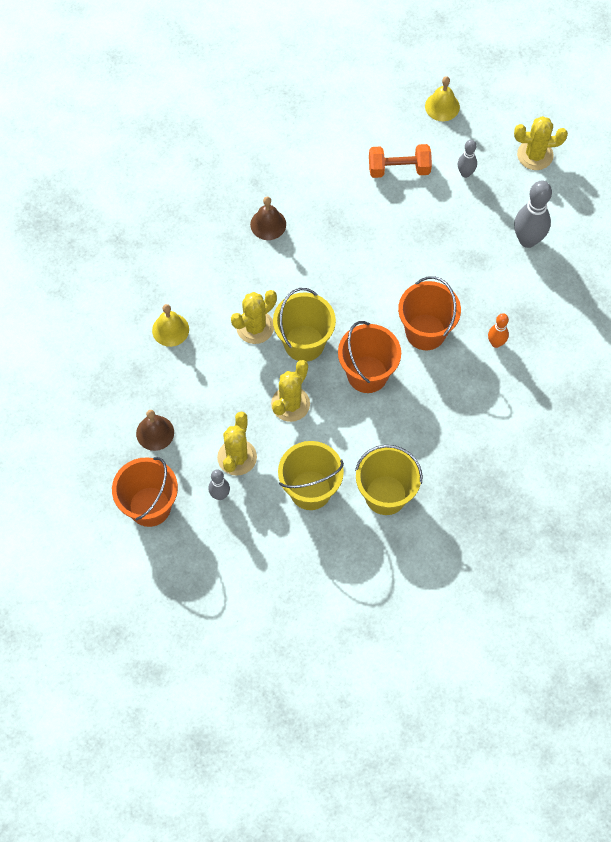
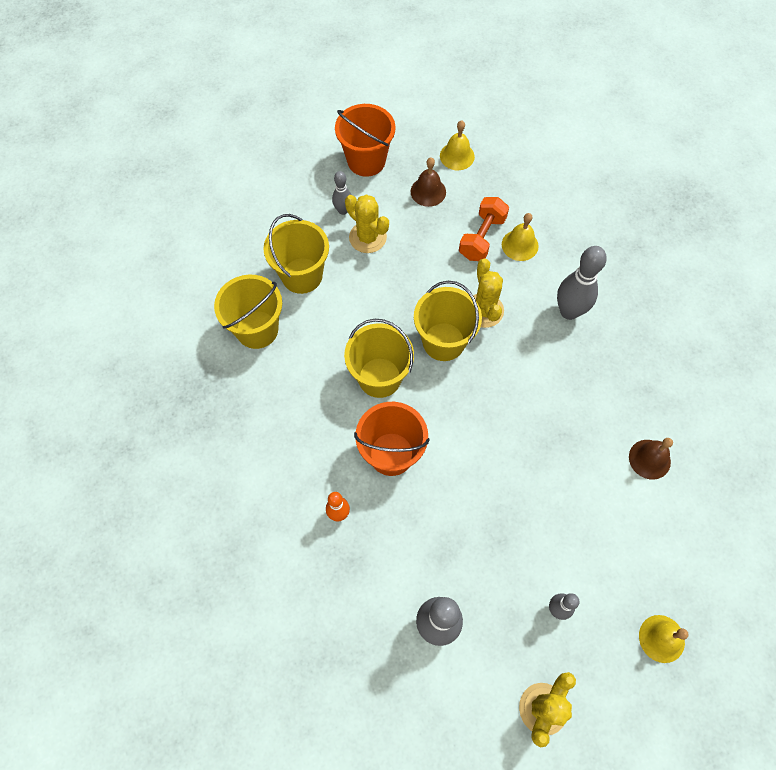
camera: 120 degrees right, 0 degrees up
brown bell [250,197,286,240] -> brown bell moved to [629,438,673,480]
yellow cactus [271,360,310,422] -> none
orange bucket [338,321,401,393] -> yellow bucket [344,319,414,398]
orange dumbbell [369,144,432,178] -> orange dumbbell moved to [459,197,509,261]
none -> yellow bell [440,120,475,170]
none -> grey bowling pin [557,246,607,320]

